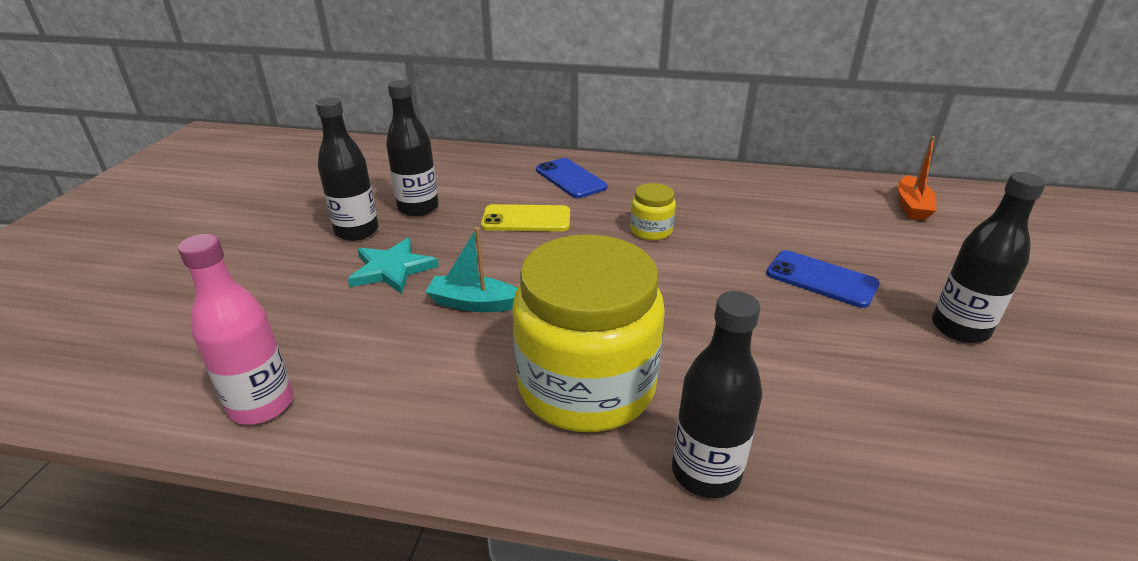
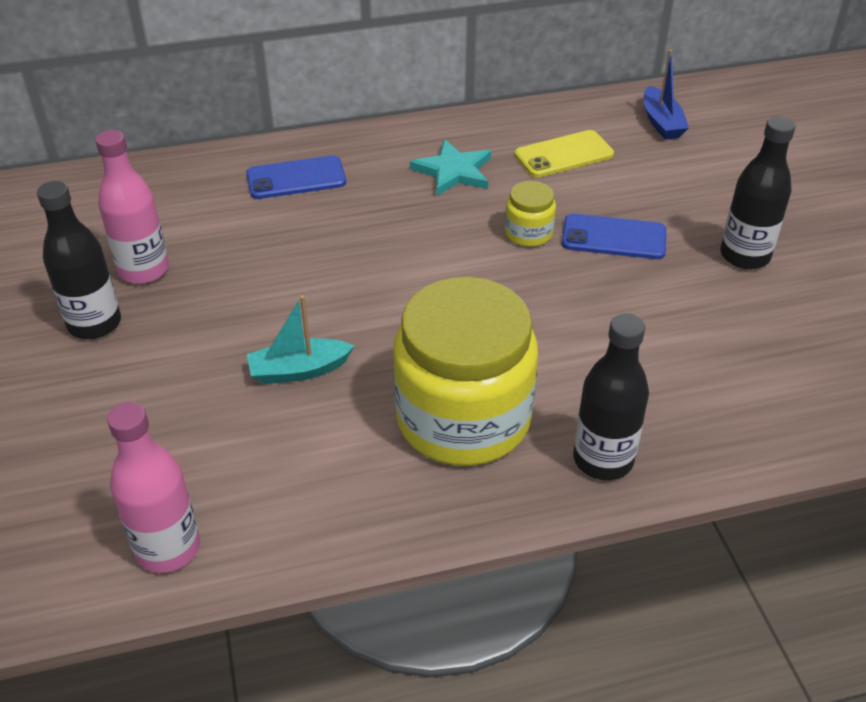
camera: 25 degrees left, 10 degrees up
turquoise star [348,238,439,294] -> turquoise star moved to [410,139,491,196]
black bottle [386,80,439,216] -> pink bottle [95,130,169,284]
yellow phone [481,204,570,232] -> yellow phone moved to [515,130,614,178]
blue phone [536,158,608,198] -> blue phone turned 45 degrees counterclockwise [246,156,346,199]
yellow jar [630,183,676,240] -> yellow jar moved to [505,181,556,247]
orange boat [898,136,937,220] -> blue boat [644,50,689,140]

